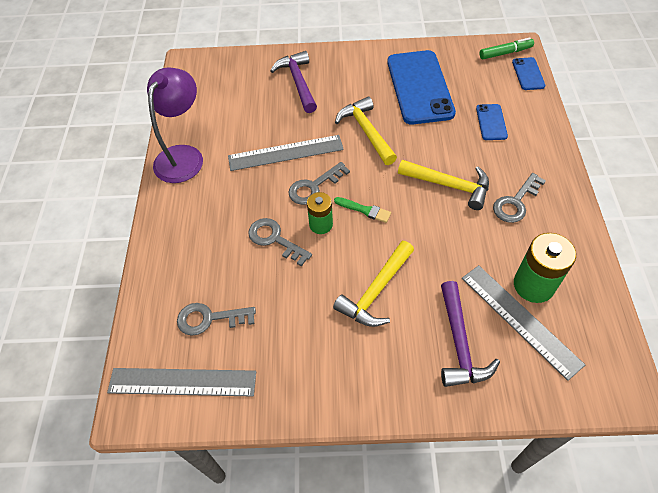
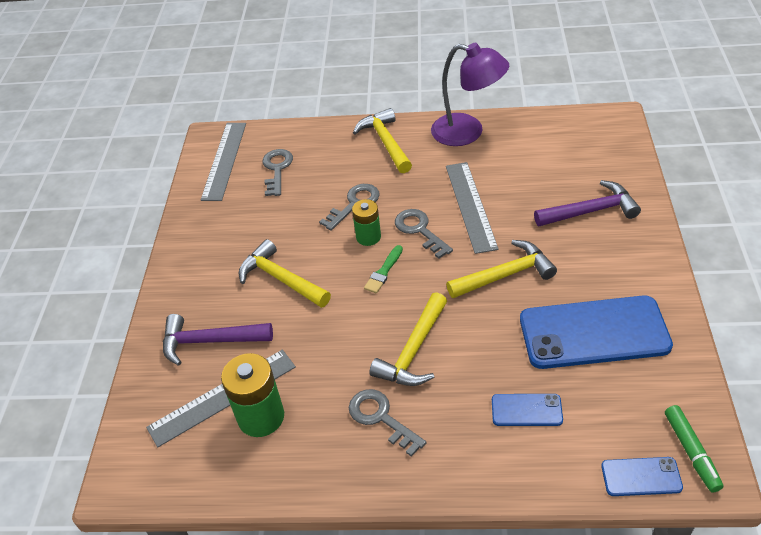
camera: 95 degrees right, 10 degrees down
none -> yellow hammer [353,108,412,173]

